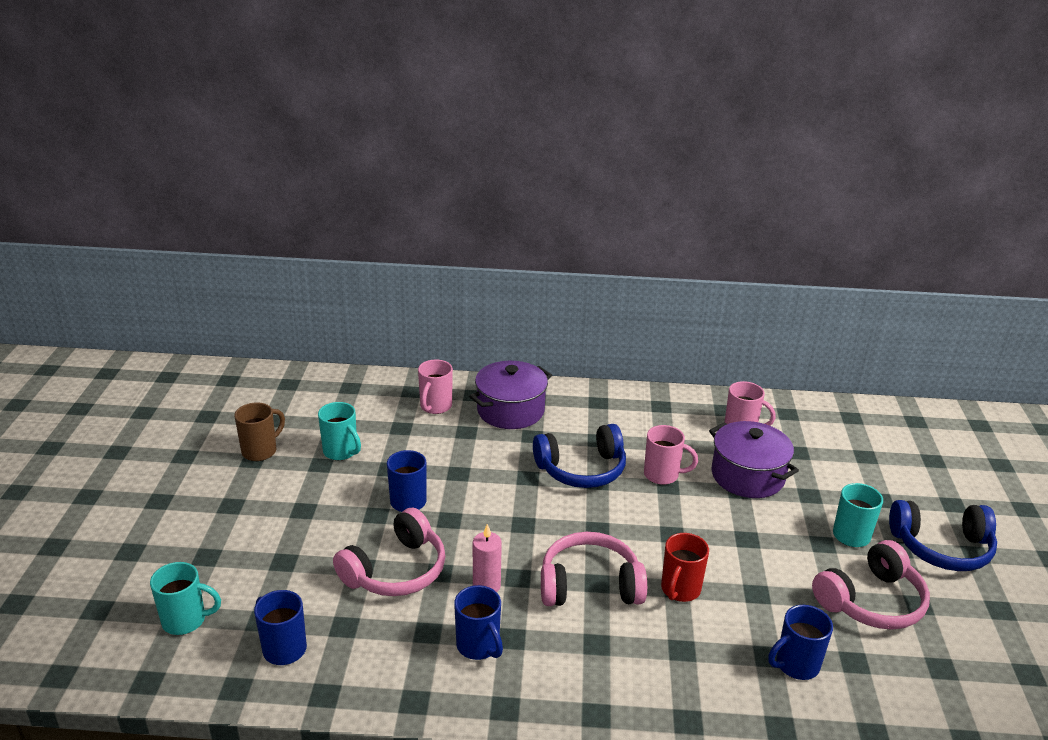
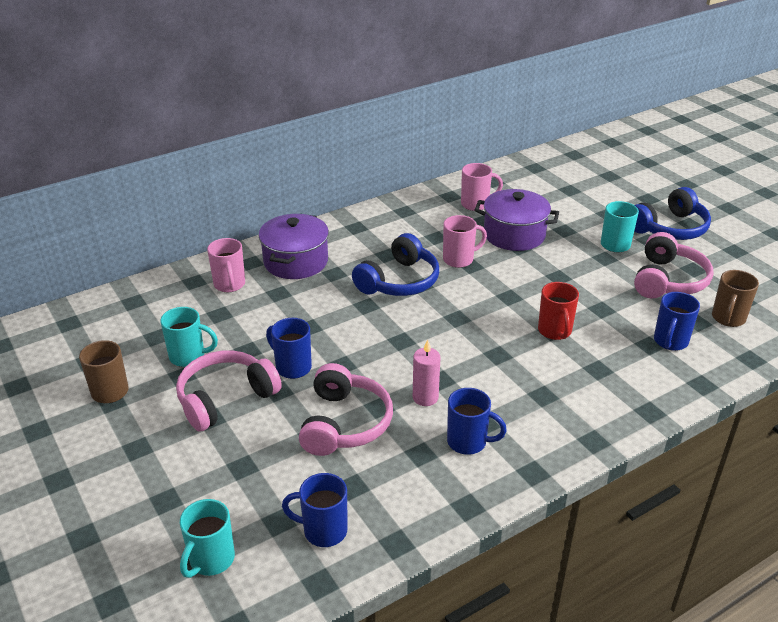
camera: 35 degrees left, 5 degrees up
turquoise mug [150,562,221,635] -> turquoise mug turned 150 degrees clockwise [180,499,235,578]
pink headphones [541,532,647,606] -> pink headphones moved to [176,350,282,431]
none -> brown mug [712,270,759,327]

